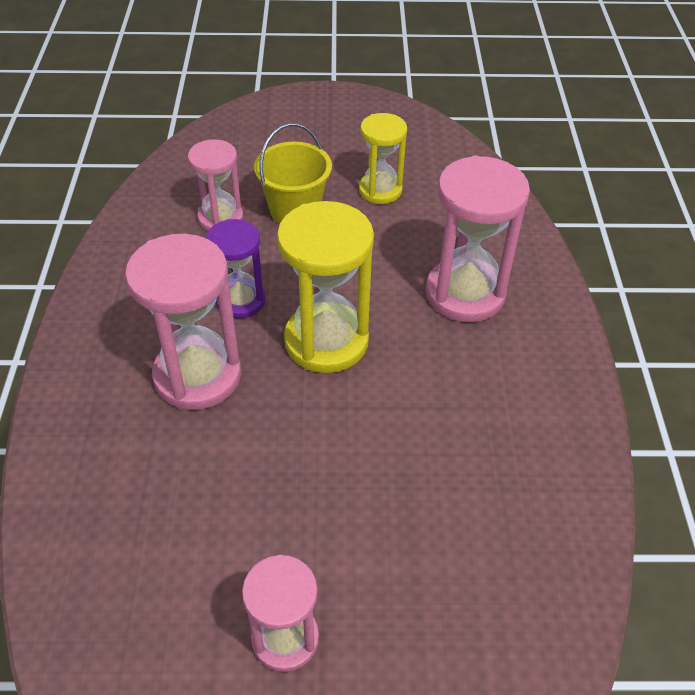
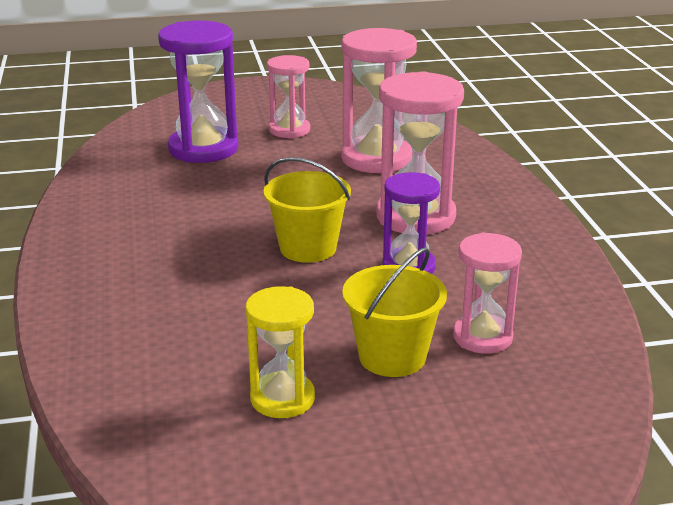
camera: 170 degrees right, 20 degrees down
yellow hourglass [277,201,374,373] -> yellow bucket [263,157,351,263]
pink hourglass [426,156,530,322] -> pink hourglass moved to [341,28,417,173]
none -> purple hourglass [158,20,238,163]

